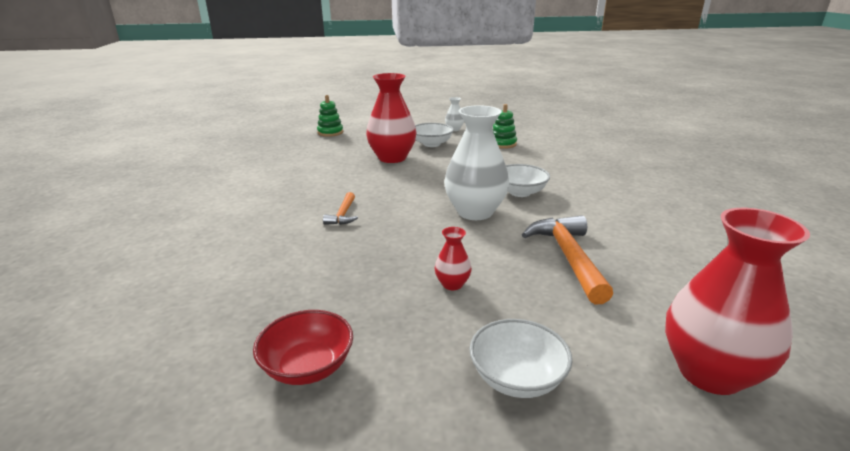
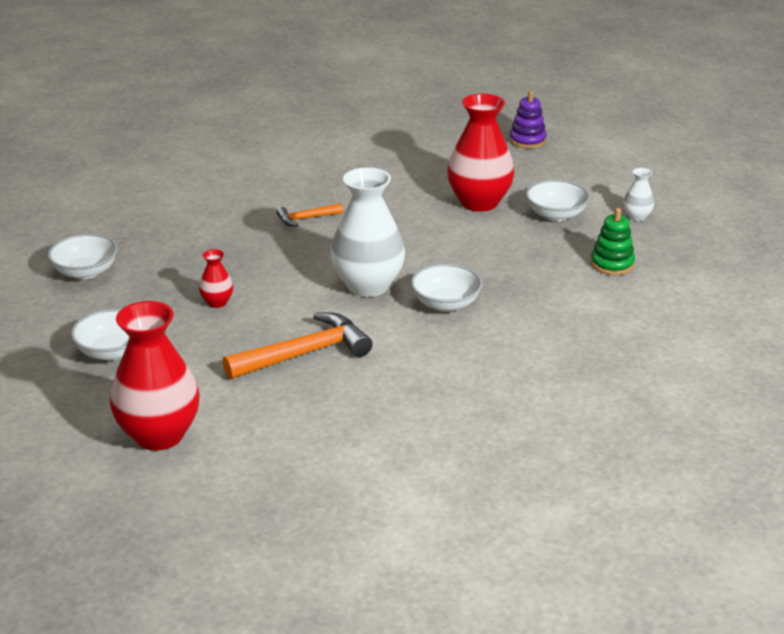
camera: 65 degrees right, 5 degrees up
red bowl [253,310,353,385] -> white bowl [48,234,118,279]
green stacking toy [317,95,343,137] -> purple stacking toy [510,90,547,149]

